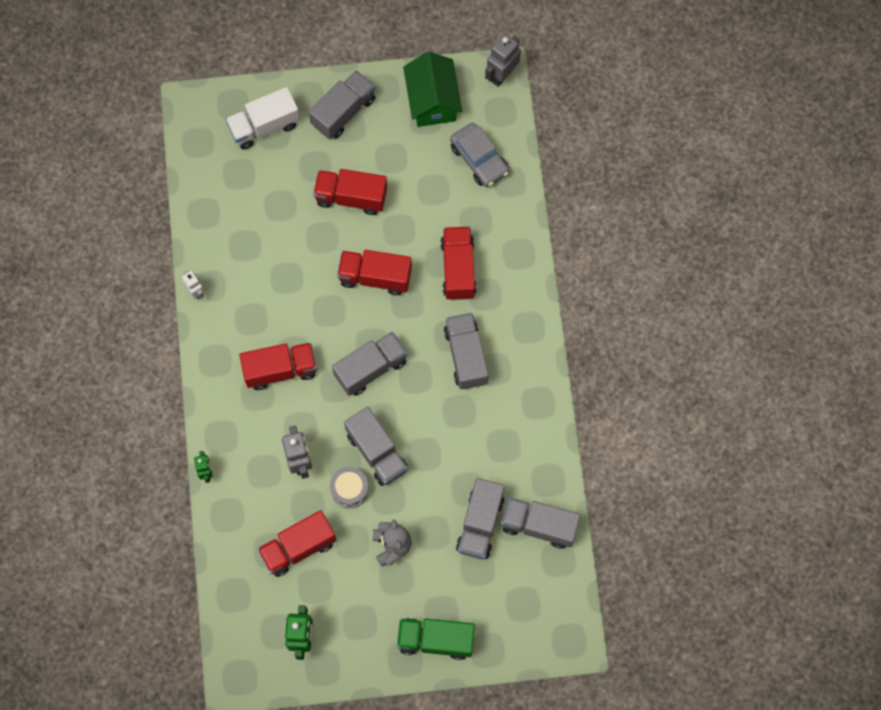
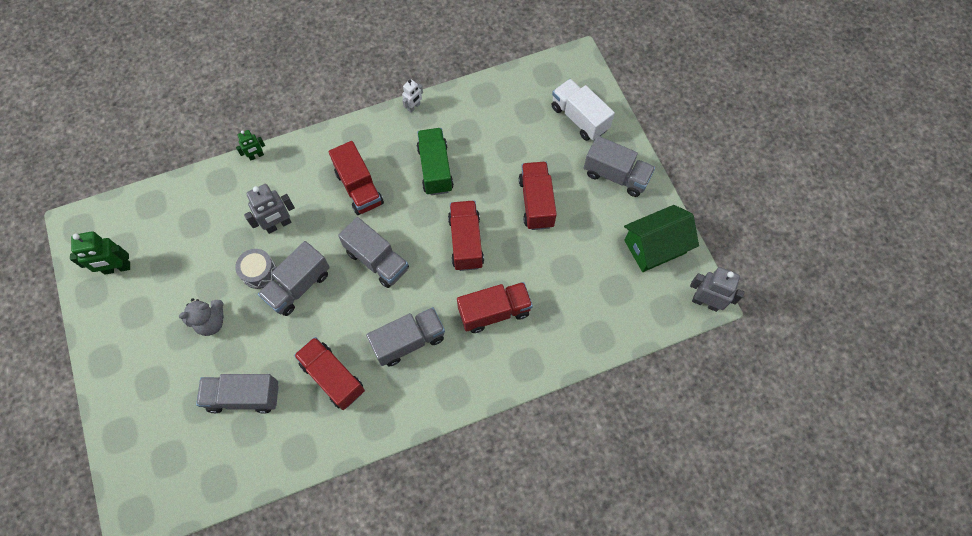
camera: 75 degrees right, 5 degrees down
red truck [257,510,336,577] -> red truck moved to [294,337,365,410]
green truck [397,618,475,660] -> green truck moved to [417,128,454,195]
grey car [450,123,509,187] -> none
grey truck [501,497,580,549] -> none

